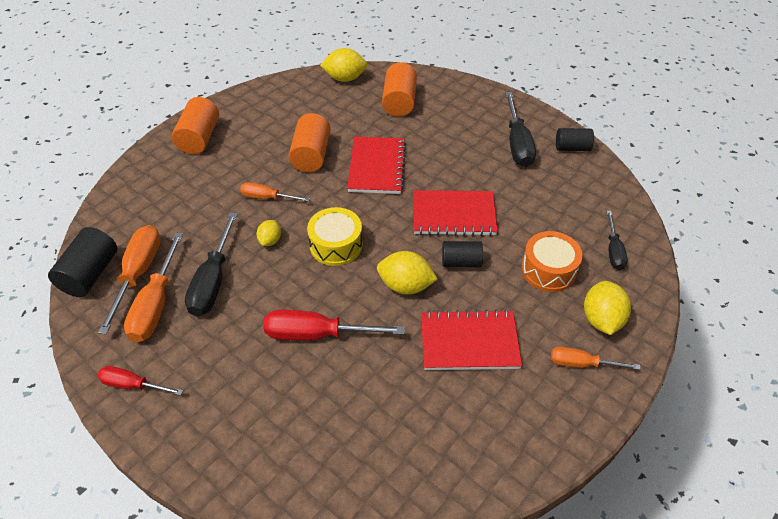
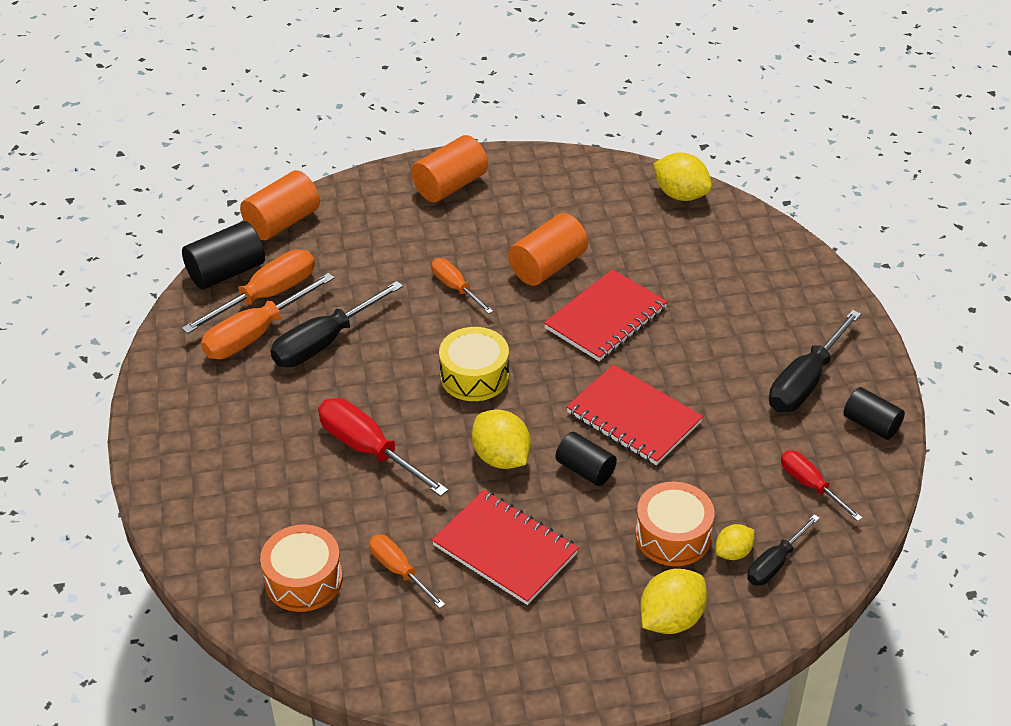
camera: 40 degrees right, 5 degrees down
red screwdriver [97,366,183,395] -> red screwdriver moved to [781,450,863,521]
yellow lemon [257,220,281,246] -> yellow lemon moved to [715,524,754,560]
orange cylinder [382,62,417,117] -> orange cylinder moved to [240,170,320,240]
orange screwdriver [551,347,640,370] -> orange screwdriver moved to [369,535,445,608]
none -> orange drum [260,524,343,612]

